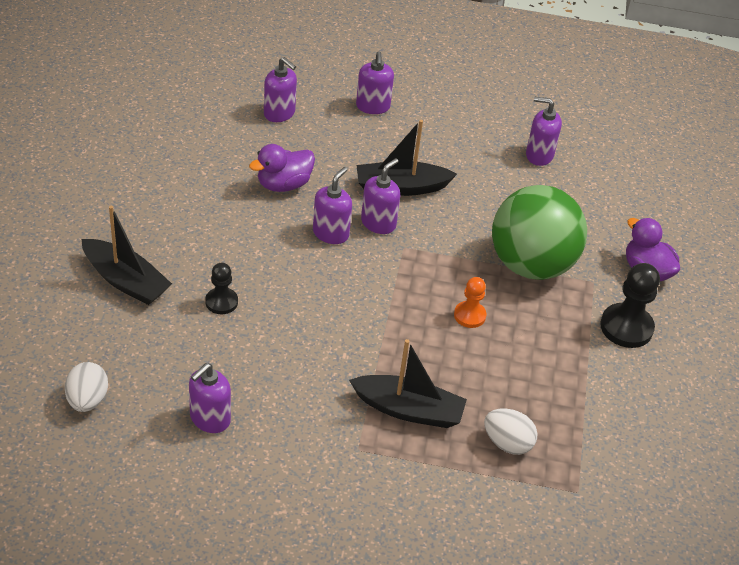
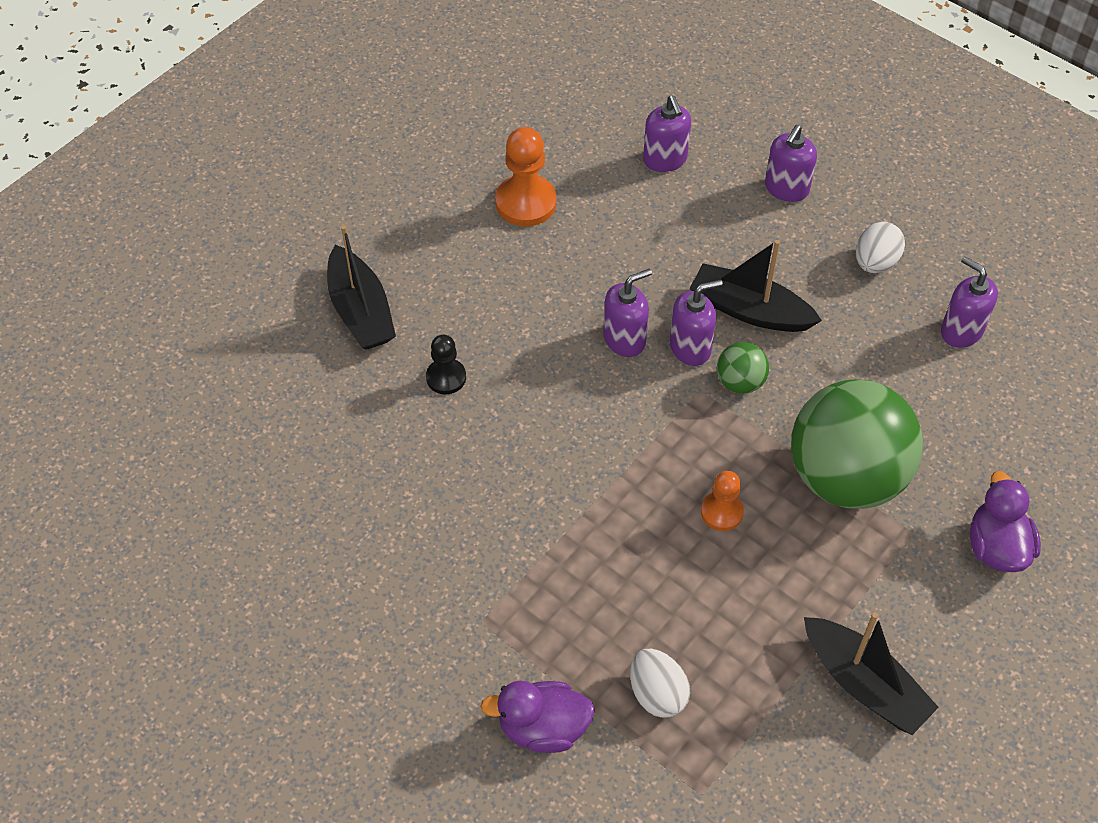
camera: 35 degrees right, 10 degrees up
white egg [65,362,108,412] -> white egg moved to [856,222,905,273]
purple soap dispenser [189,363,231,433] -> none
purple duck [249,144,315,192] -> purple duck moved to [480,681,595,753]
black boat [349,339,467,428] -> black boat moved to [804,612,939,735]
black pawn [600,263,660,348] -> none
none -> orange pawn [495,127,557,227]
none -> green ball [717,342,769,394]

